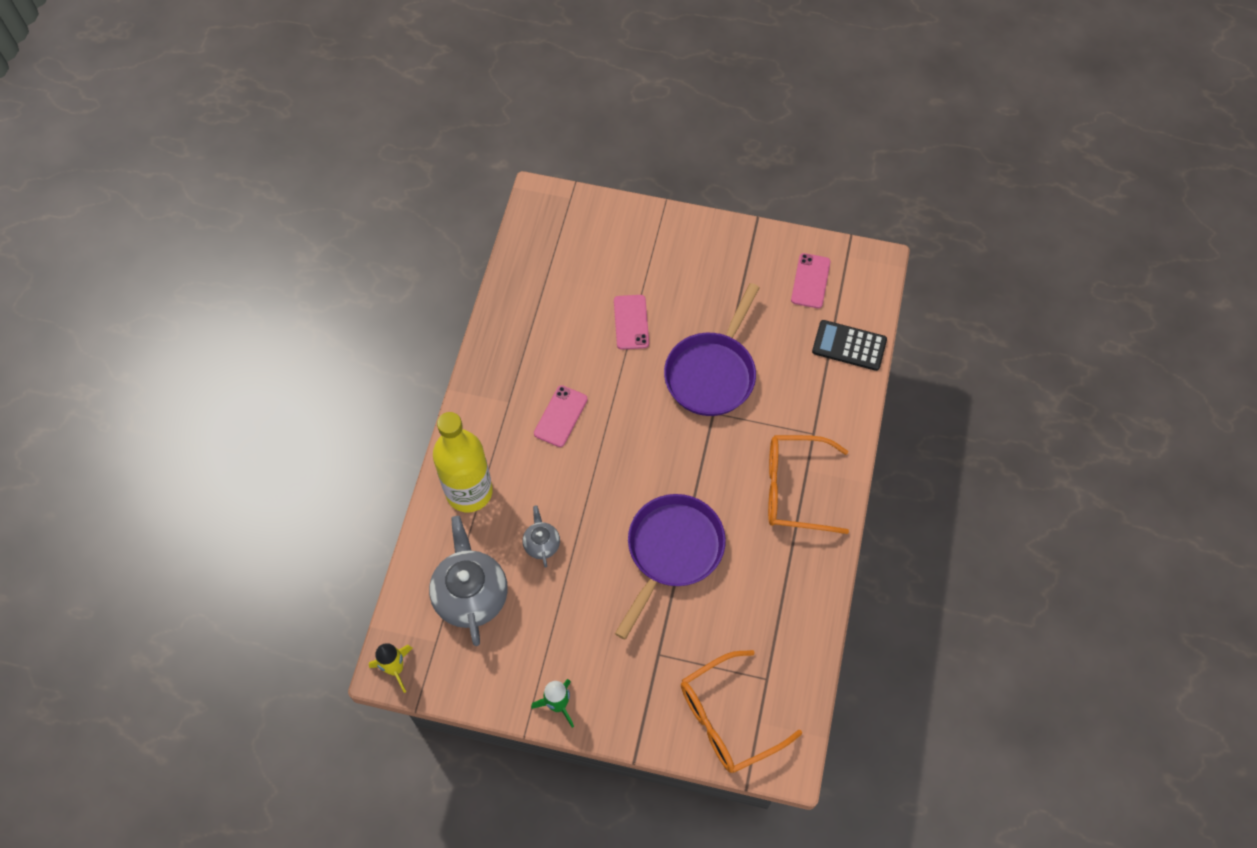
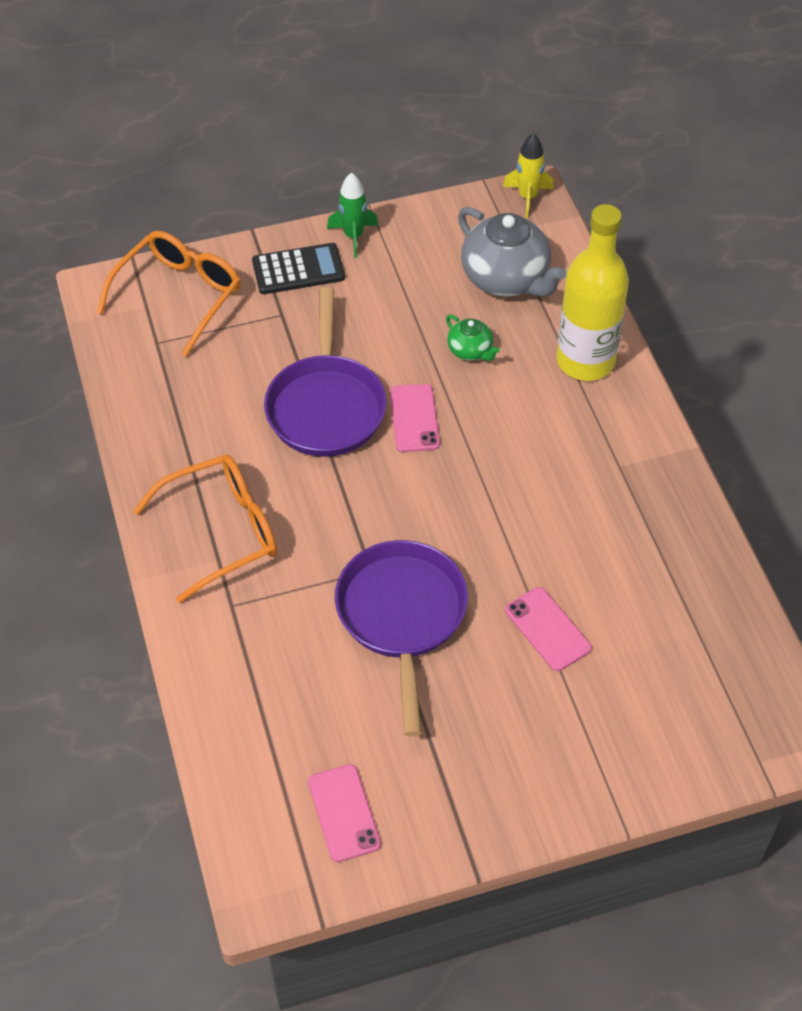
camera: 150 degrees right, 10 degrees down
grey teapot [522,505,560,568] -> green teapot [446,314,500,361]
pink phone [534,385,588,447] -> pink phone moved to [390,384,440,452]
black calculator [812,320,887,371] -> black calculator moved to [252,243,345,294]

